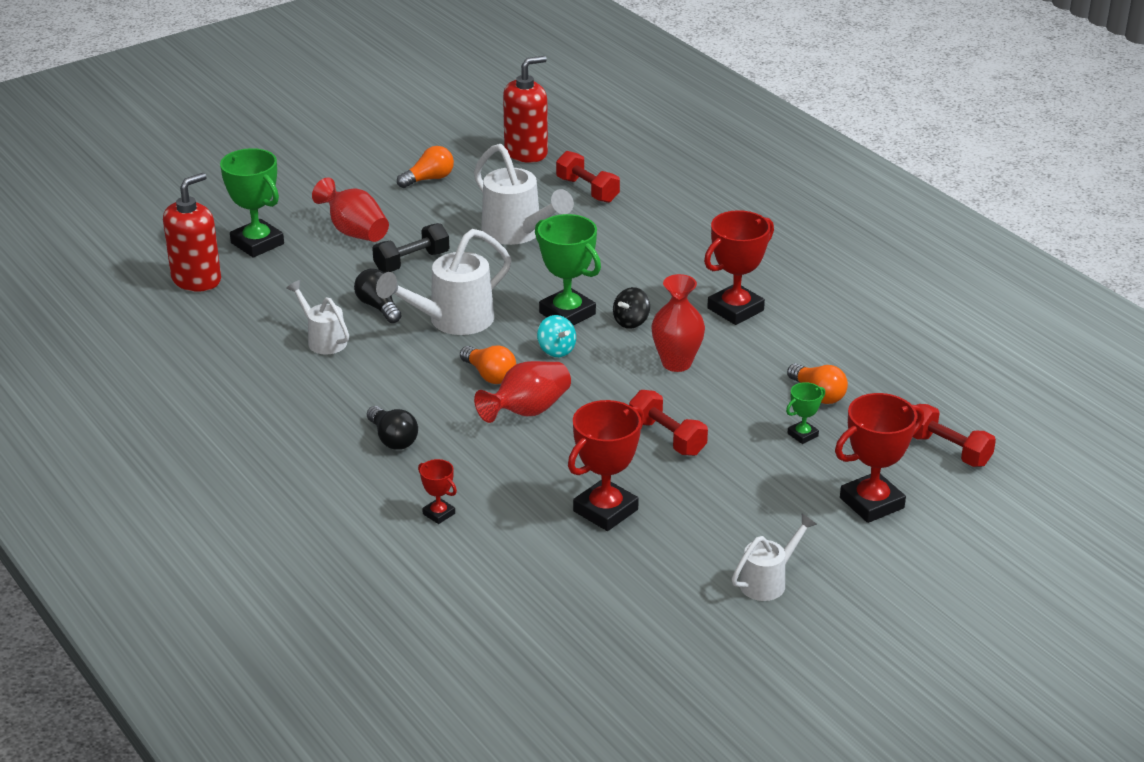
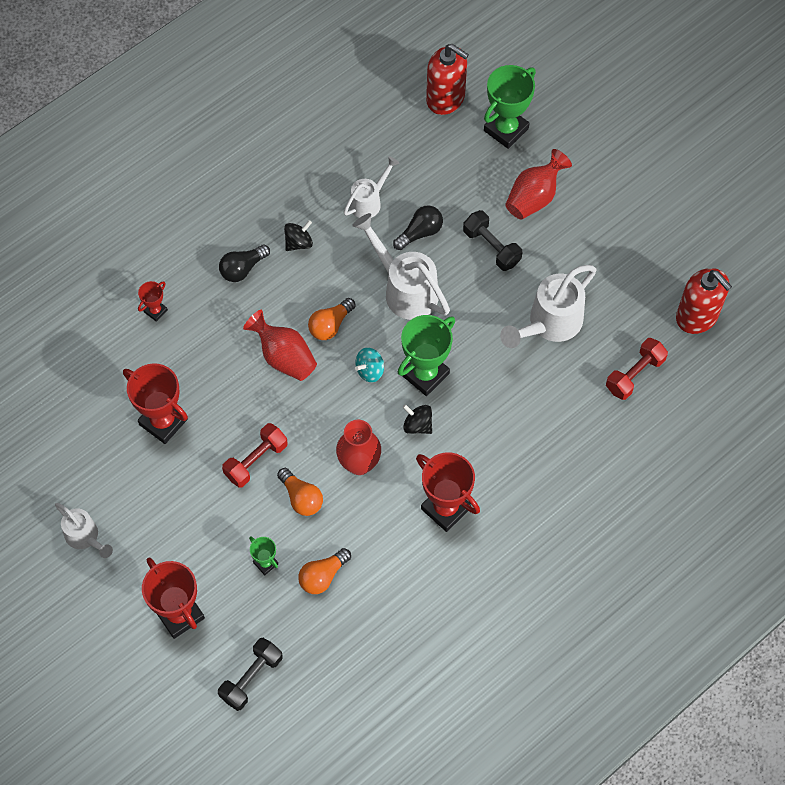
camera: 85 degrees right, 30 degrees up
orange light bulb [397,146,454,188] -> orange light bulb moved to [277,468,323,516]
red dumbbell [913,404,996,467] -> black dumbbell [218,638,283,711]
none -> black spinning top [284,220,313,251]

